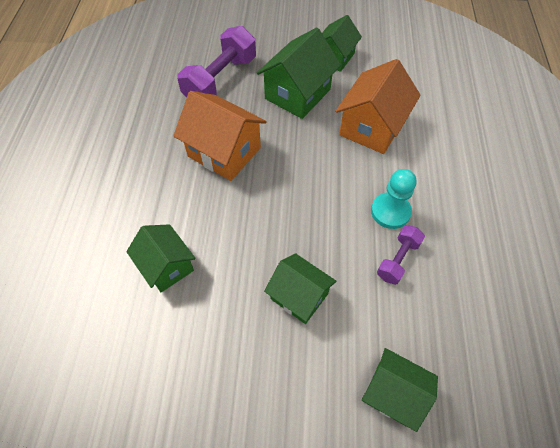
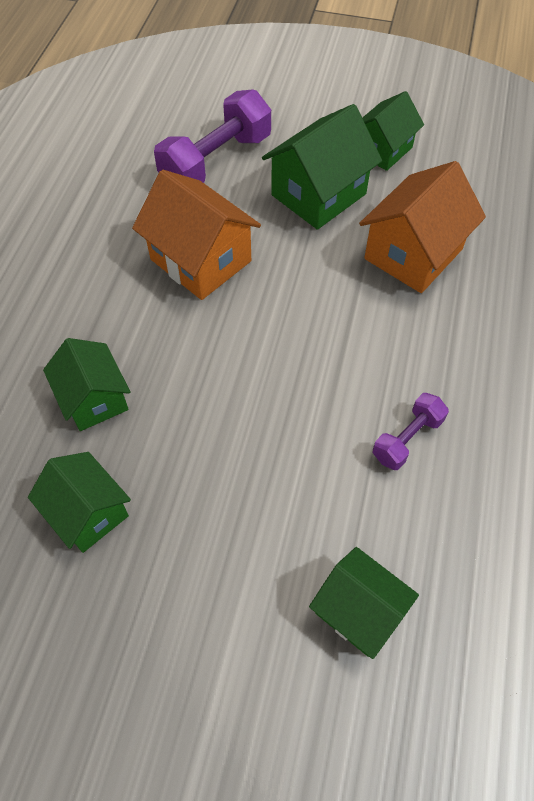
camera: 10 degrees right, 0 degrees up
green house [264,253,336,324] -> green house moved to [28,452,131,553]
turquoise pawn [371,169,416,229] -> none

